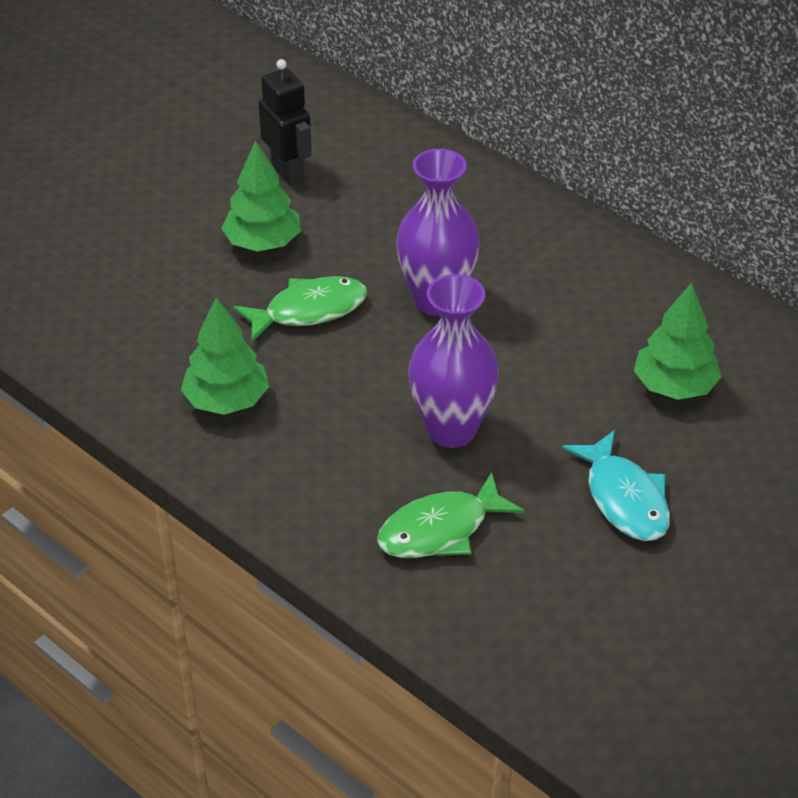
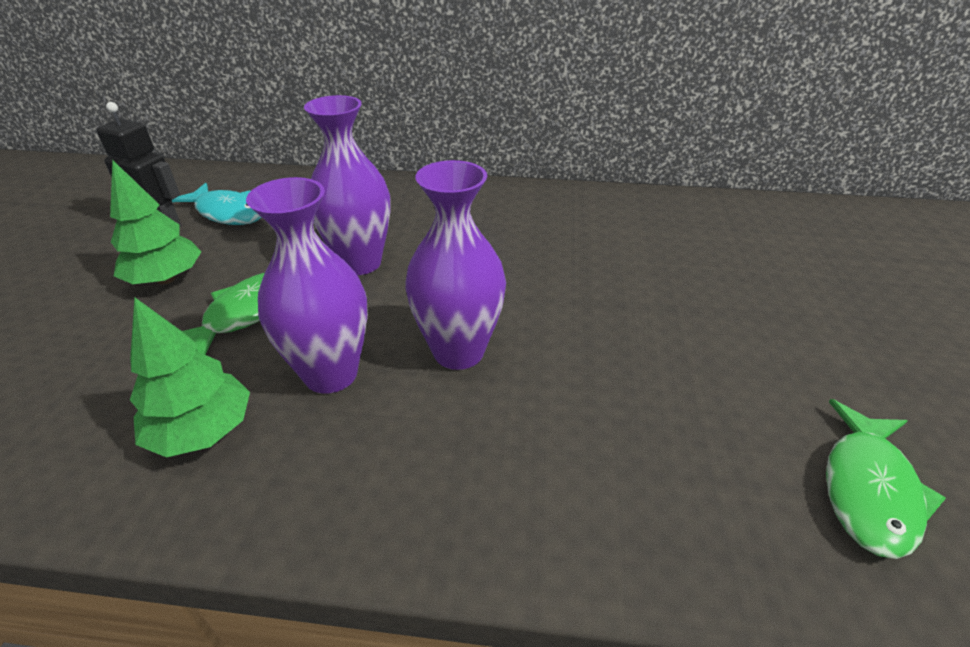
camera: 35 degrees left, 5 degrees down
green fish [377,472,525,558] -> green fish moved to [826,399,946,559]
turquoise fish [562,430,670,541] -> turquoise fish moved to [171,183,262,225]
green tree [634,283,722,400] -> none
none -> purple vase [246,177,368,394]

